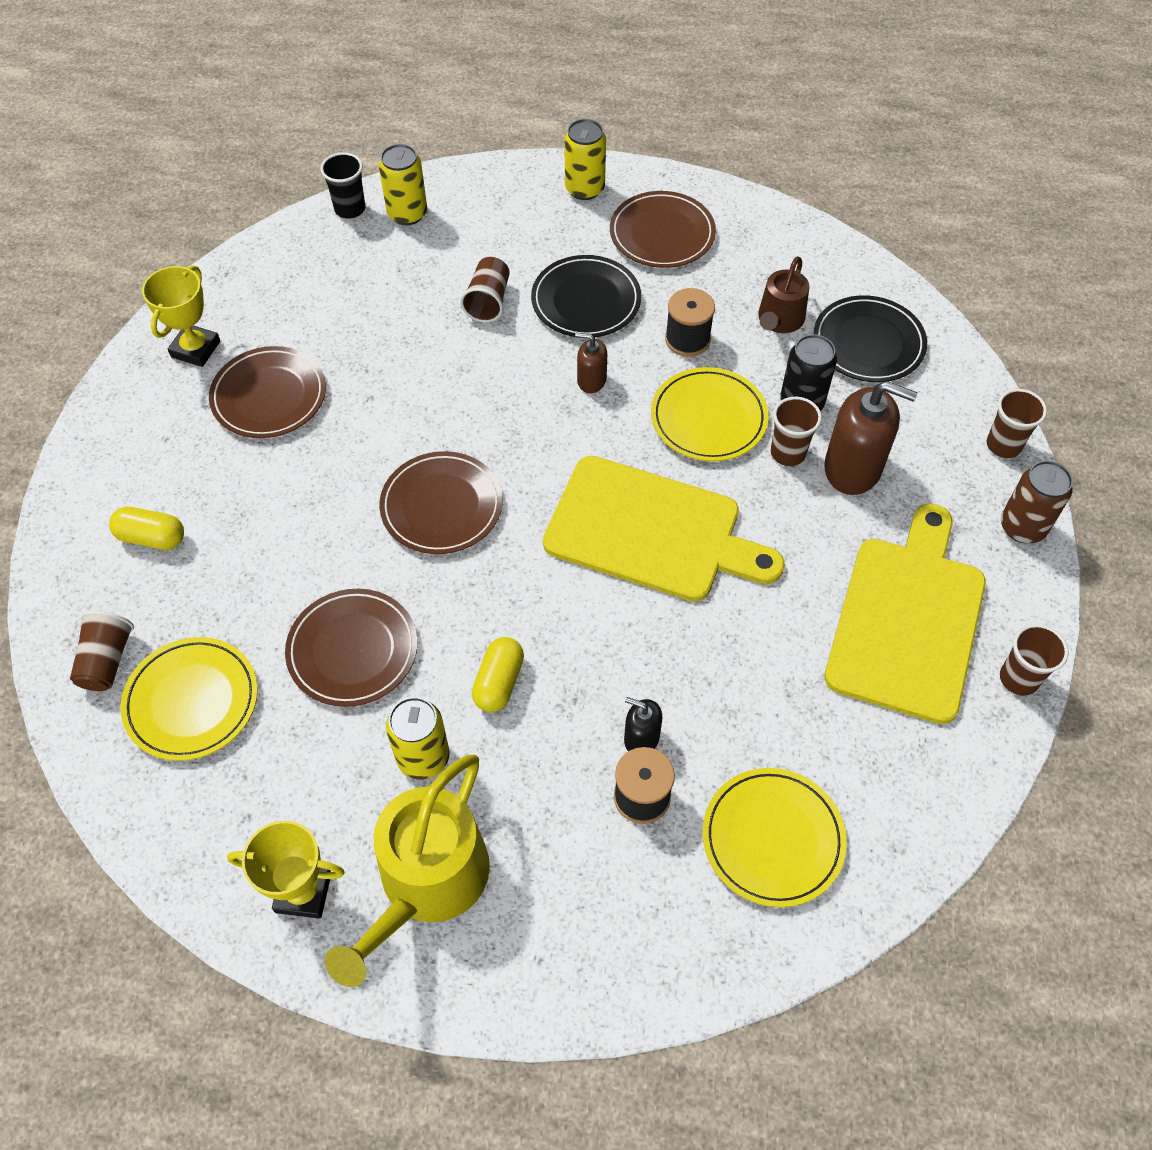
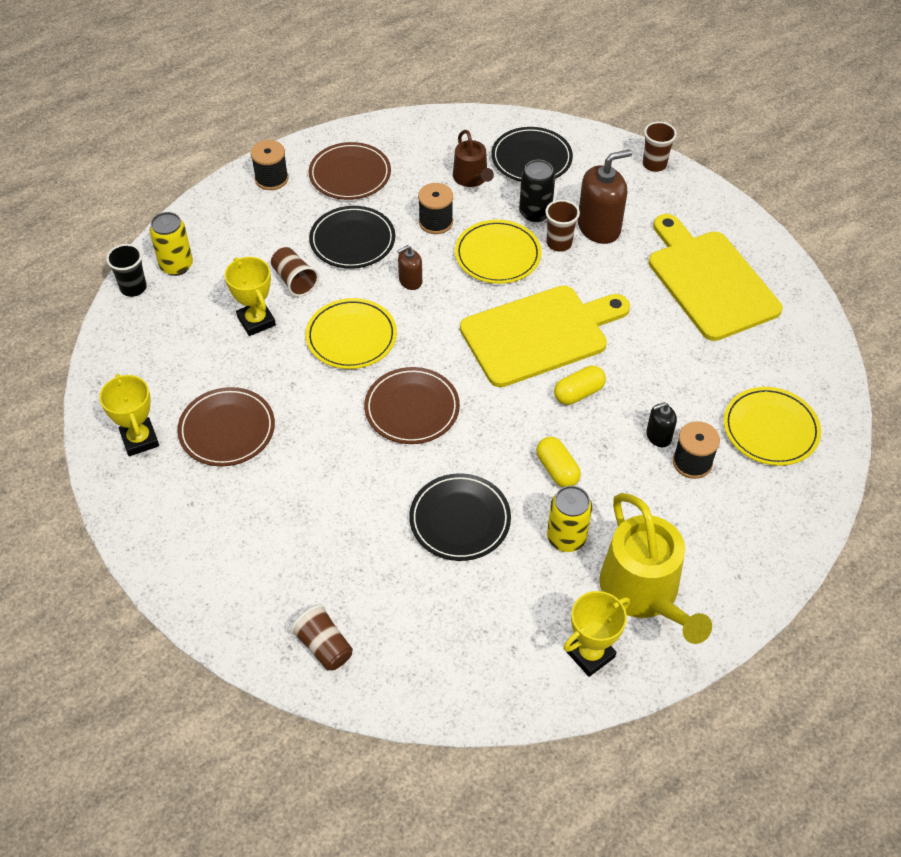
camera: 45 degrees left, 5 degrees down
yellow capsule [109,507,184,550] -> yellow capsule moved to [554,366,606,405]
yellow plate [121,637,258,761] -> yellow plate moved to [305,298,397,369]
brown plate [285,589,417,707] -> black plate [409,473,511,561]
yellow can [564,119,606,200] -> black spool [251,140,288,190]
brown cup [1000,624,1069,696] -> none
brown can [1001,461,1073,543] -> none
none -> yellow trophy [225,257,276,336]

